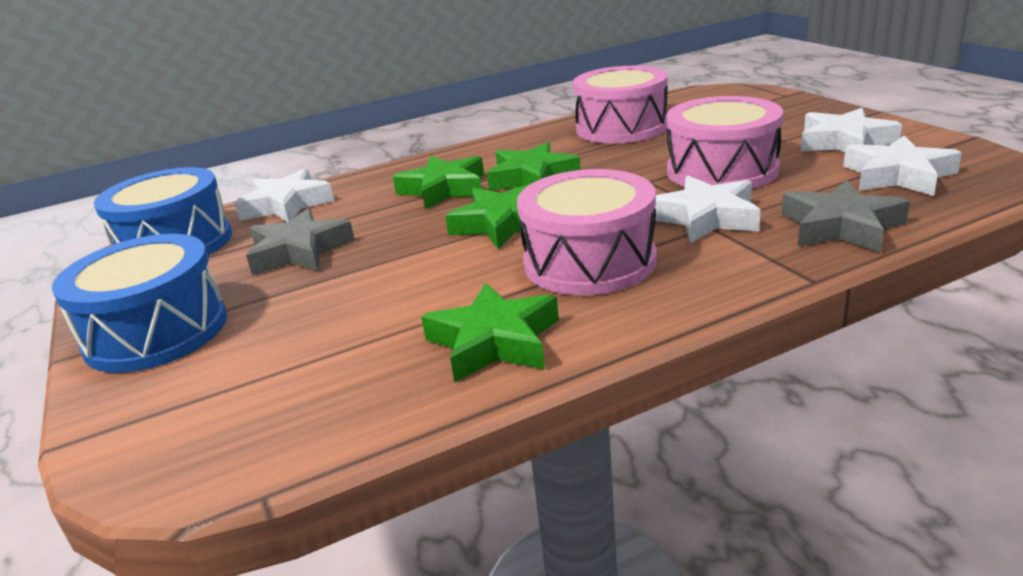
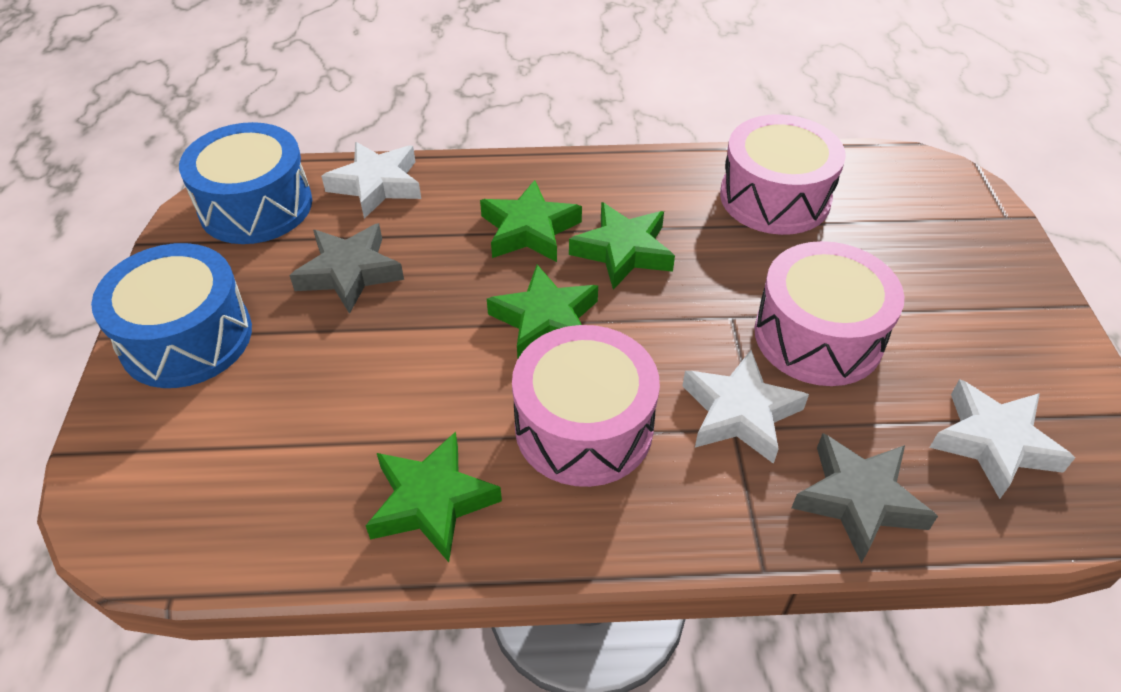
camera: 20 degrees right, 20 degrees up
white star [801,108,902,153] -> none

